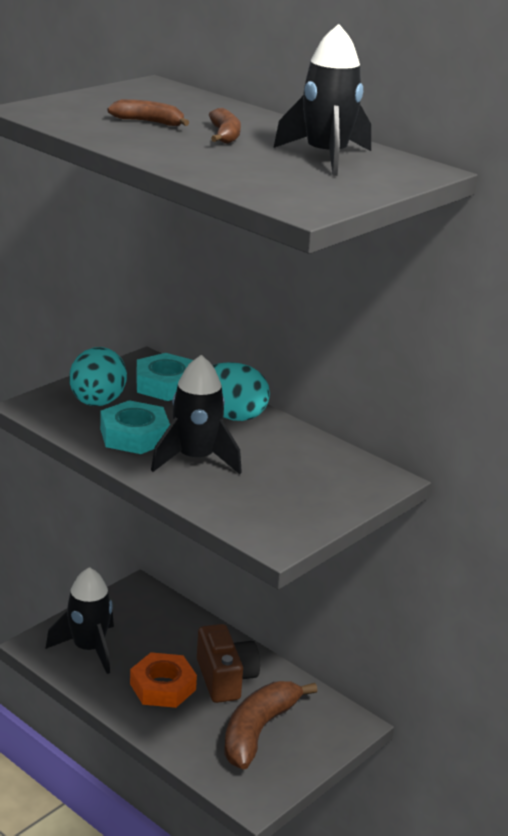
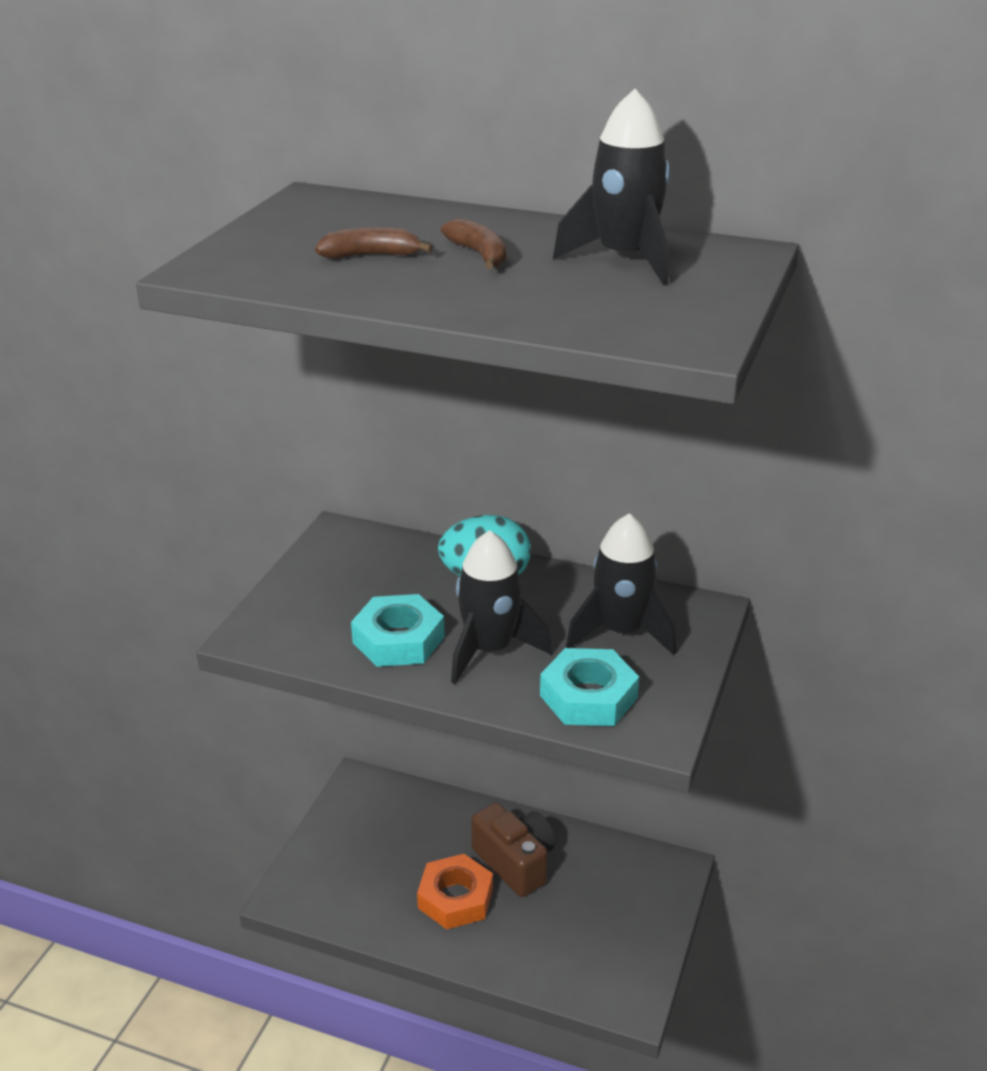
camera: 20 degrees left, 5 degrees up
black rocket [45,567,114,674] -> black rocket moved to [566,513,676,655]
turquoise egg [69,347,127,406] -> none
turquoise nut [136,353,193,401] -> turquoise nut moved to [540,648,639,726]
brown banana [224,681,318,770] -> none

